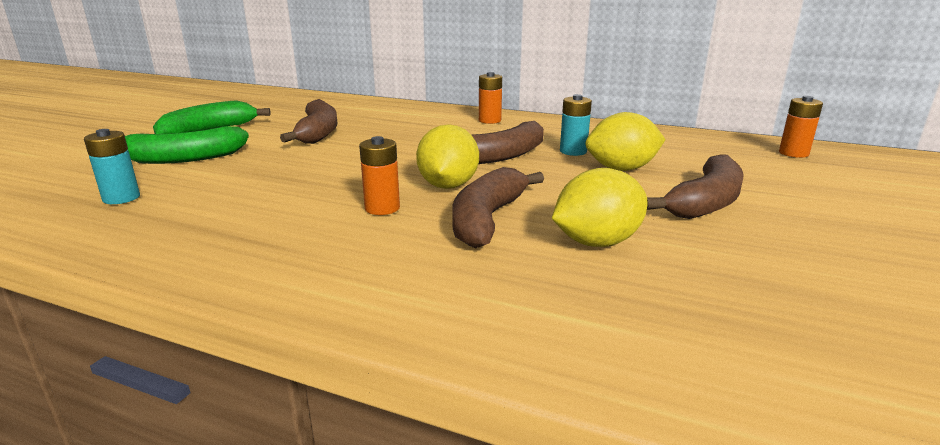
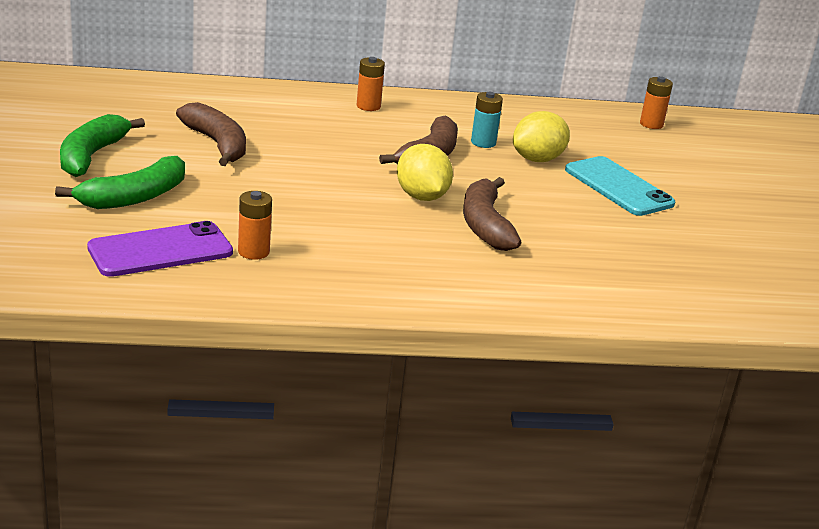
camera: 30 degrees left, 5 degrees up
turquoise battery [84,129,140,204] -> purple phone [87,221,233,277]
orange battery [359,136,400,215] -> orange battery moved to [238,191,272,260]
yellow lemon [552,168,647,247] -> none
brown banana [647,154,744,219] -> turquoise phone [565,156,676,216]

